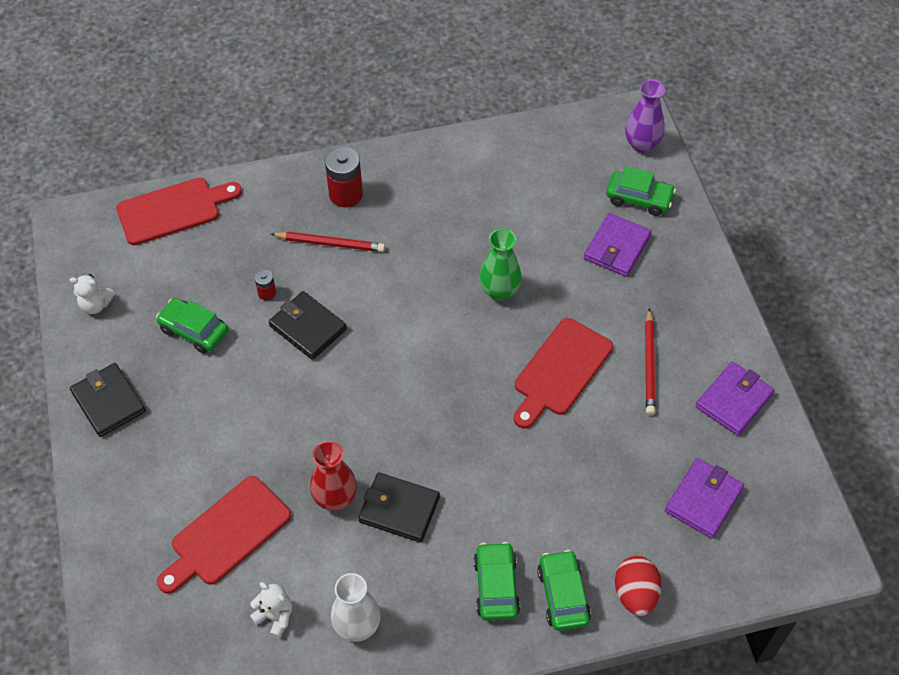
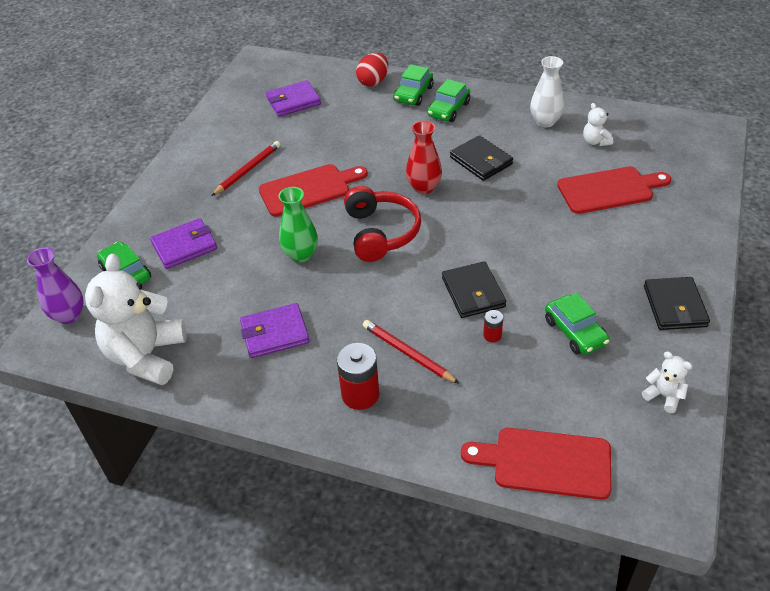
camera: 145 degrees left, 10 degrees down
red vase [310,441,357,511] -> red vase moved to [406,121,442,194]
purple wallet [696,362,774,436] -> purple wallet moved to [240,303,309,358]
none -> white teddy bear [85,254,187,385]
none -> red headphones [344,186,421,262]

